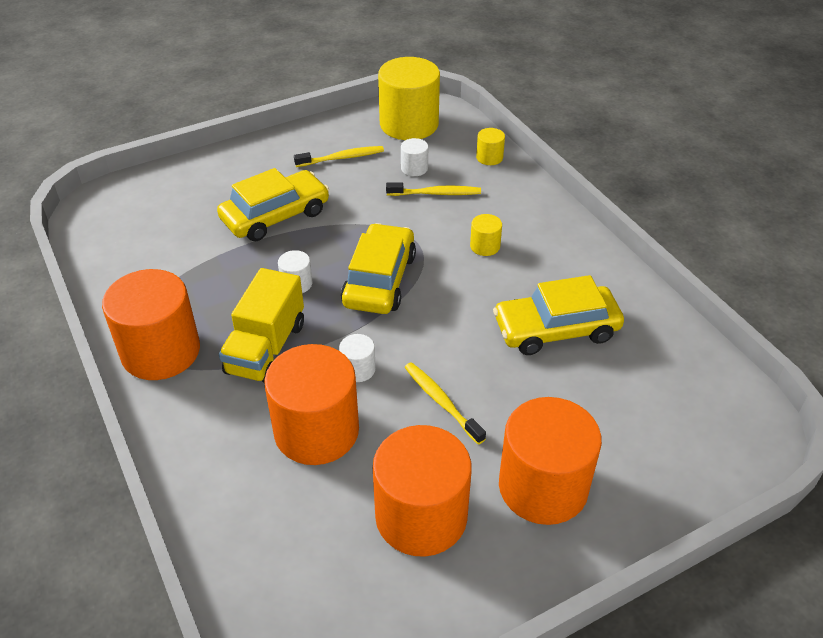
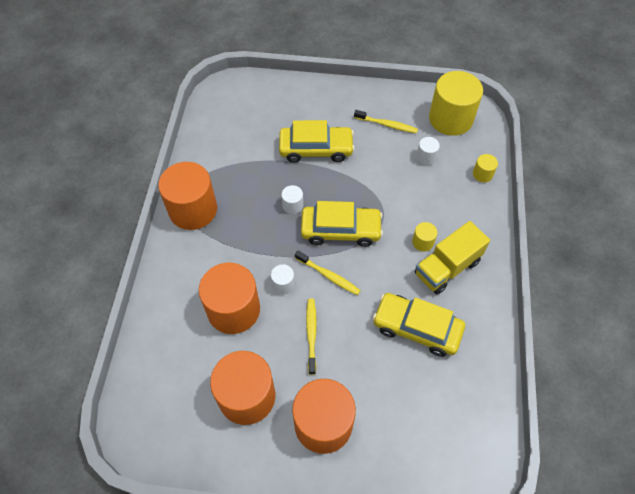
camera: 35 degrees right, 15 degrees up
yellow truck [219,268,304,383] -> yellow truck moved to [415,221,490,294]
yellow car [341,223,416,314] -> yellow car turned 45 degrees clockwise [301,201,383,247]
yellow toothbrush [386,182,481,196] -> yellow toothbrush moved to [295,251,361,295]

